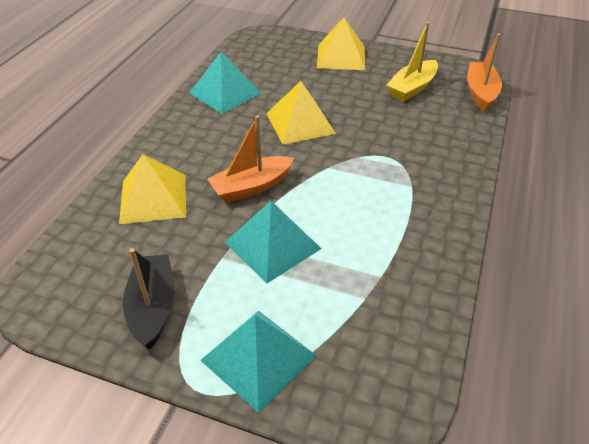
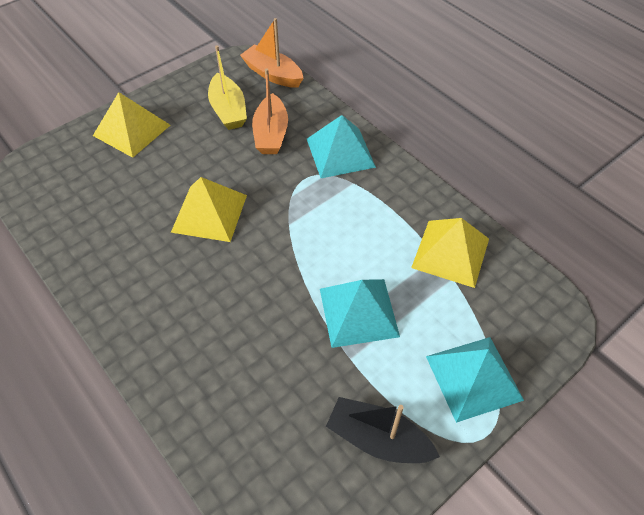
camera: 60 degrees left, 10 degrees up
yellow pyramid [119,154,186,224] -> yellow pyramid moved to [411,218,489,288]
turquoise pyramid [189,52,261,114] -> turquoise pyramid moved to [307,115,376,178]
orange boat [207,116,294,203] -> orange boat moved to [252,69,288,154]

